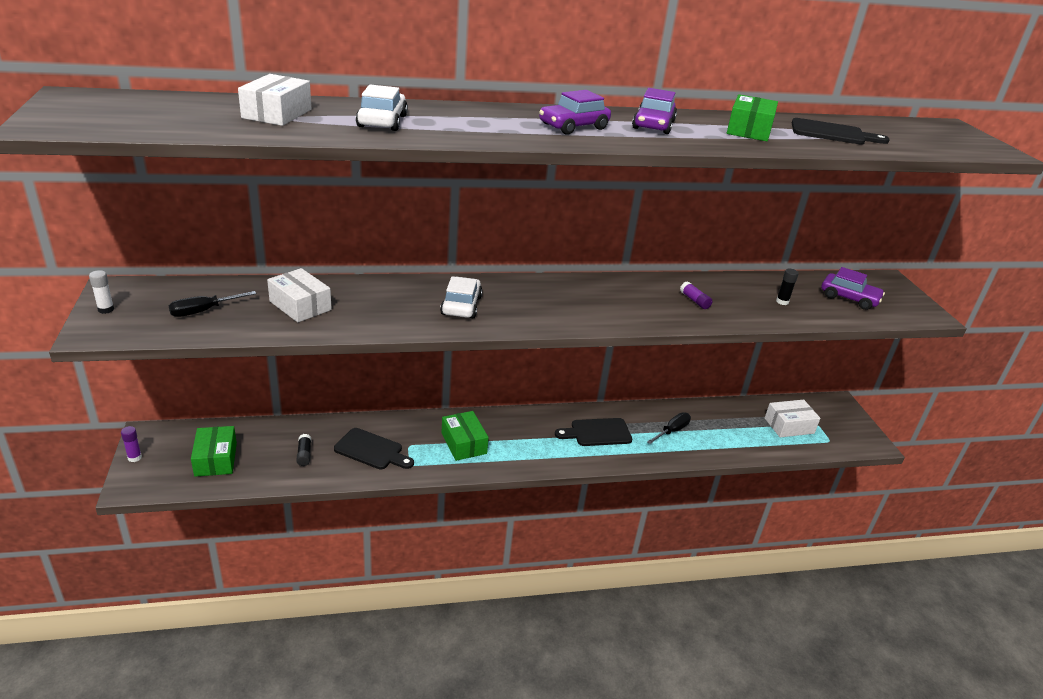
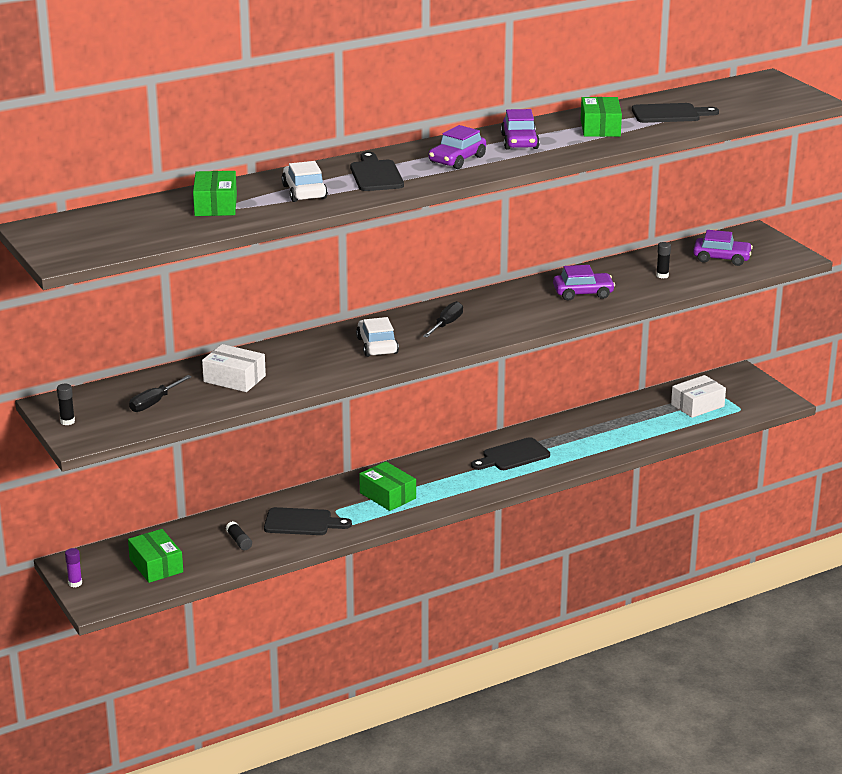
camera: 15 degrees left, 5 degrees down
white glue stick [89,270,114,314] -> black glue stick [57,384,75,425]
white box [238,74,312,126] -> green box [193,171,237,216]
black screwdriver [647,412,691,444] -> black screwdriver moved to [423,301,463,337]
purple glue stick [680,281,712,309] -> purple car [553,265,615,301]
none -> black cutting board [350,152,404,191]

